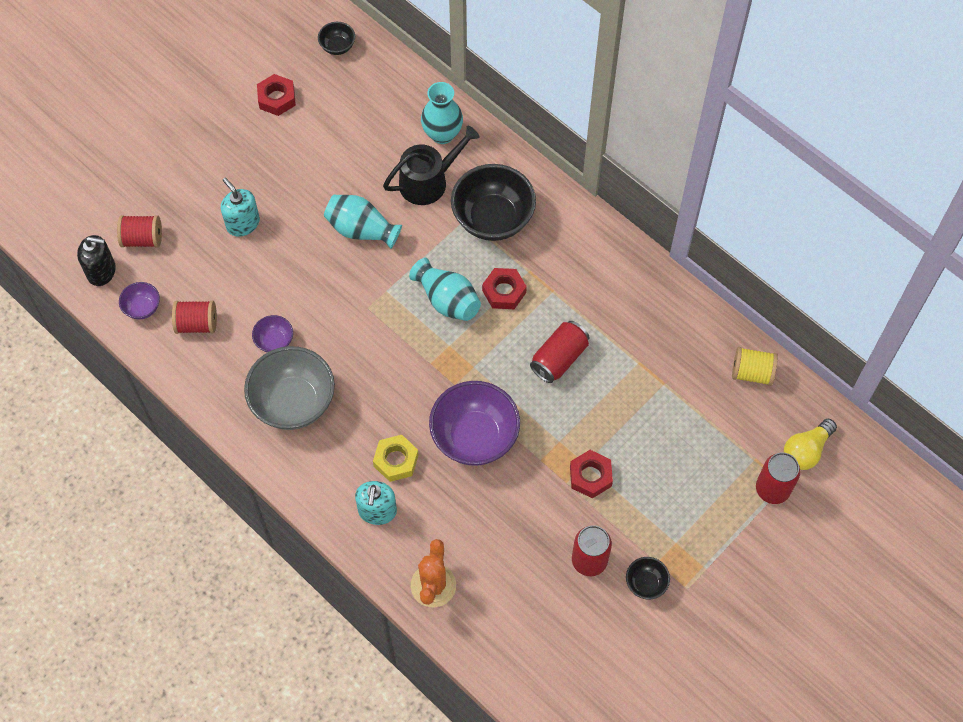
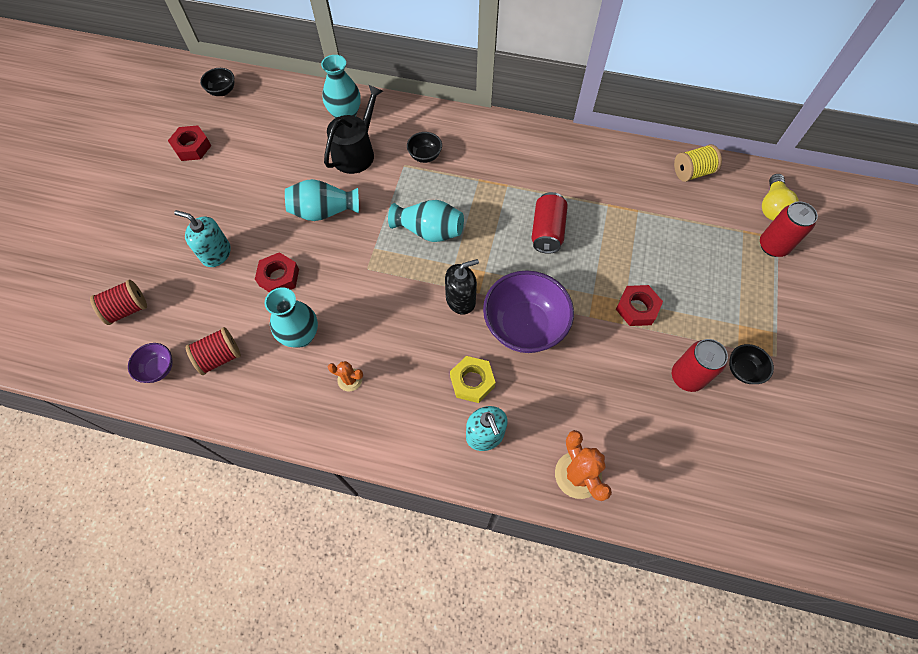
camera: 30 degrees left, 0 degrees up
black soap dispenser [77,235,116,286] -> black soap dispenser moved to [445,259,479,315]
grey bowl [244,346,335,430] -> orange cactus [328,361,363,392]
purple bowl [252,315,293,353] -> turquoise vase [265,287,318,348]
black bowl [451,164,536,241] -> black bowl [407,132,442,163], size x0.47
red nut [482,268,527,309] -> red nut moved to [255,252,299,292]

